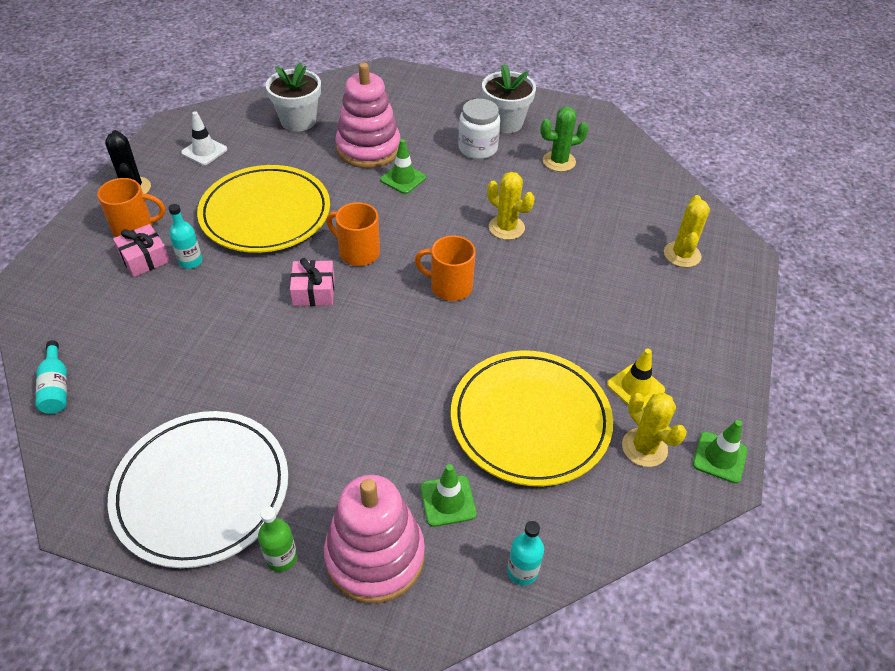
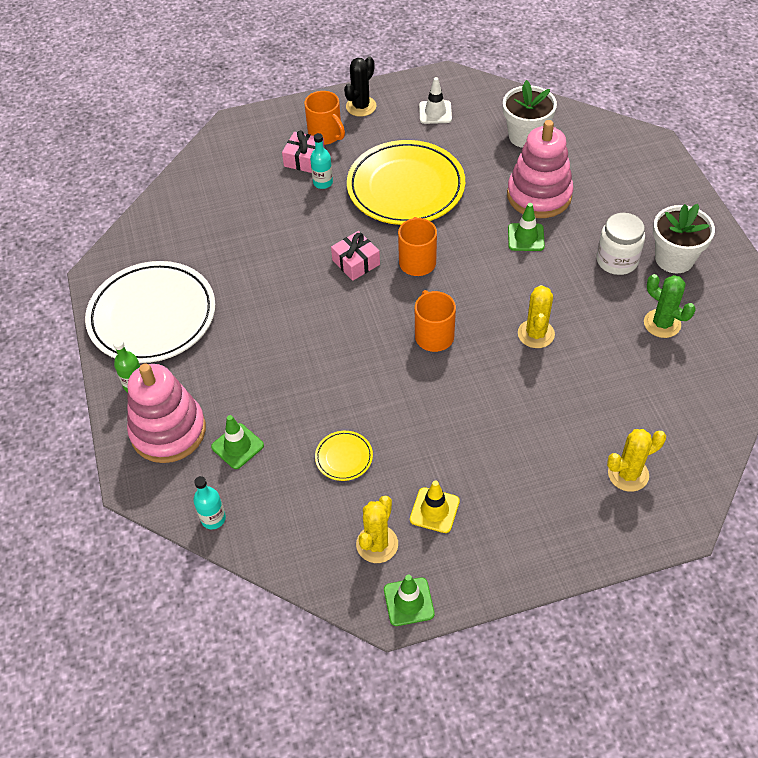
camera: 60 degrees right, 5 degrees up
turquoise bottle [35,340,67,414] -> none
yellow plate [451,350,613,486] -> yellow plate [315,431,373,481], size x0.40

